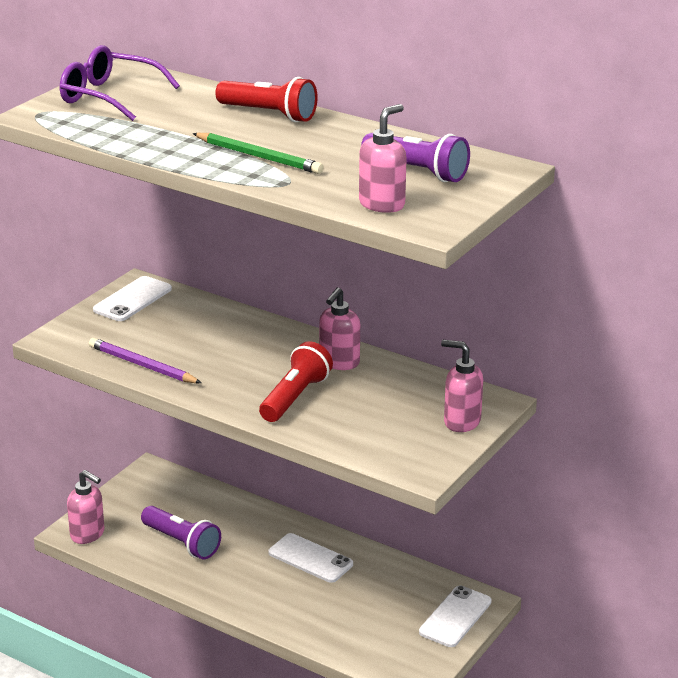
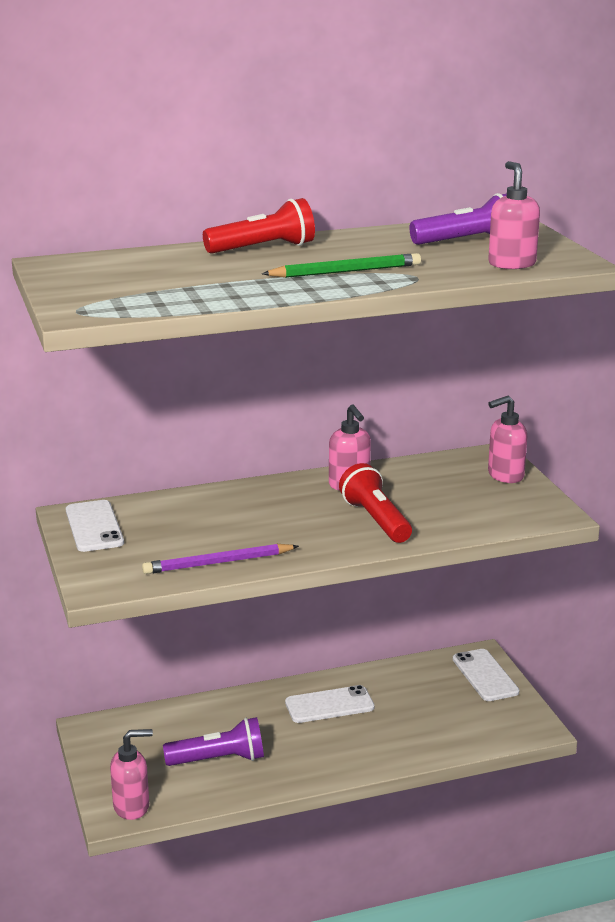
camera: 50 degrees left, 5 degrees down
purple glasses [60,45,180,121] -> none

